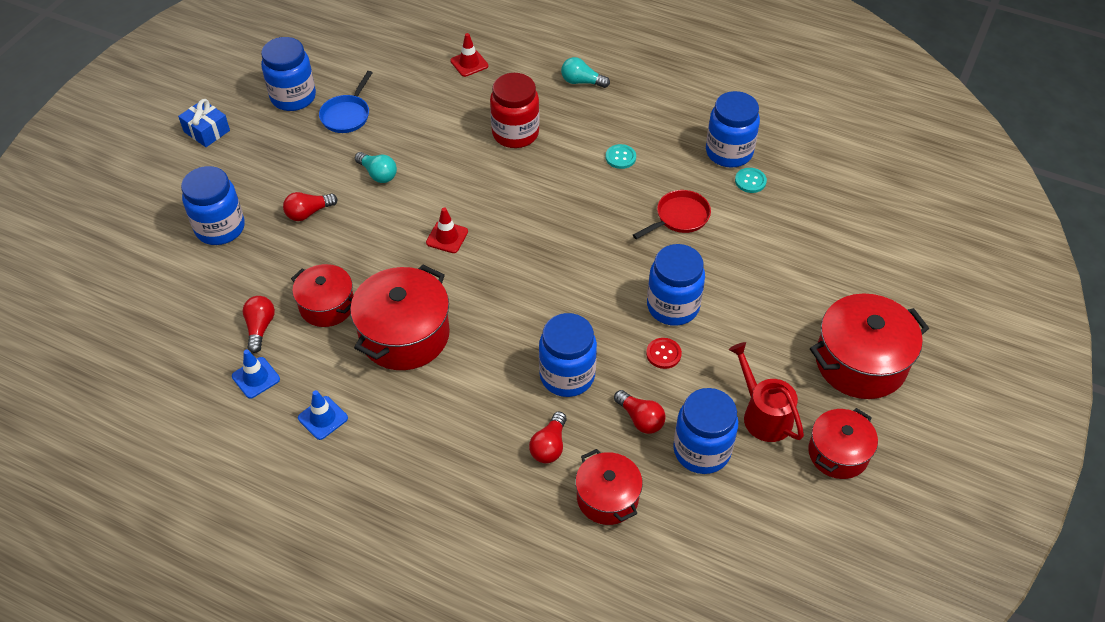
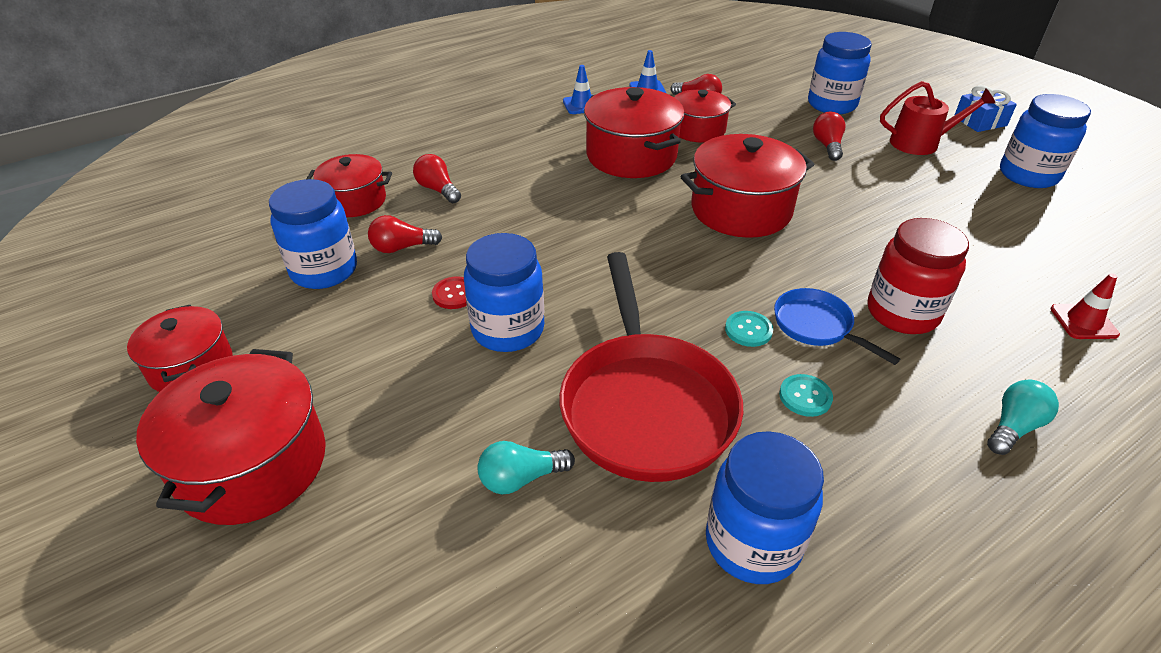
camera: 120 degrees right, 10 degrees down
blue pan [319,71,372,133] -> blue pan moved to [774,288,900,365]
turquoise light bulb [355,152,397,183] -> turquoise light bulb moved to [478,441,575,494]
red traffic cone [426,208,468,253] -> red pot [680,134,814,238]
blue jar [539,313,597,397] -> none
red pan [633,190,711,239] -> red pan [559,252,743,482], size x2.03
red watering can [729,342,804,442] -> red watering can moved to [880,81,995,155]
turquoise button [735,168,767,193] -> turquoise button moved to [725,311,773,347]

